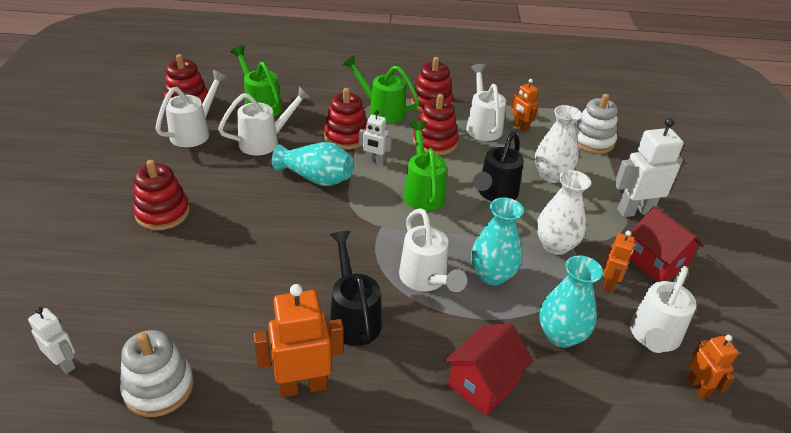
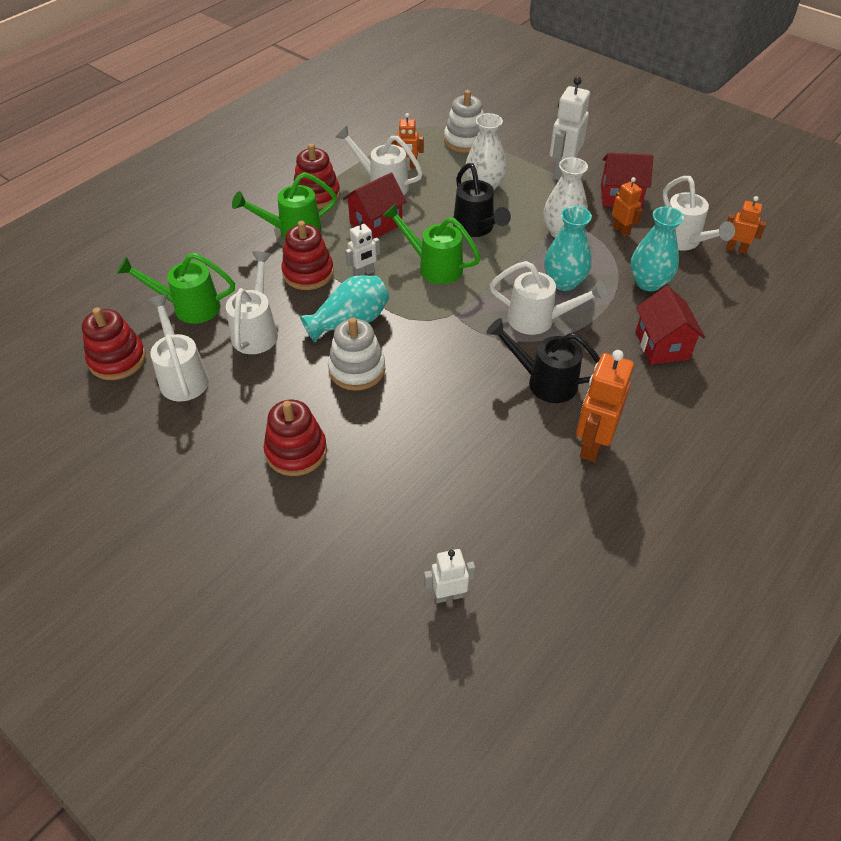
camera: 50 degrees left, 10 degrees up
white stacking toy [120,330,194,417] -> white stacking toy moved to [328,317,385,391]
red stacking toy [413,94,459,155] -> red house [343,172,407,240]

